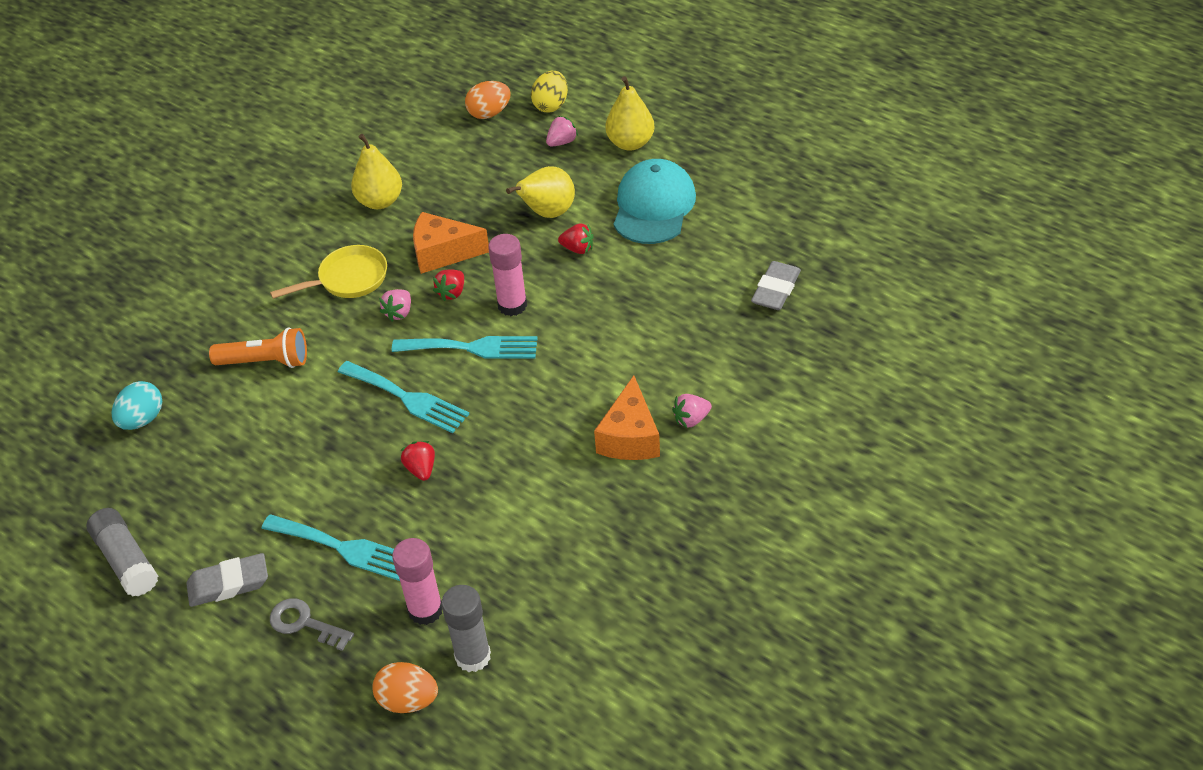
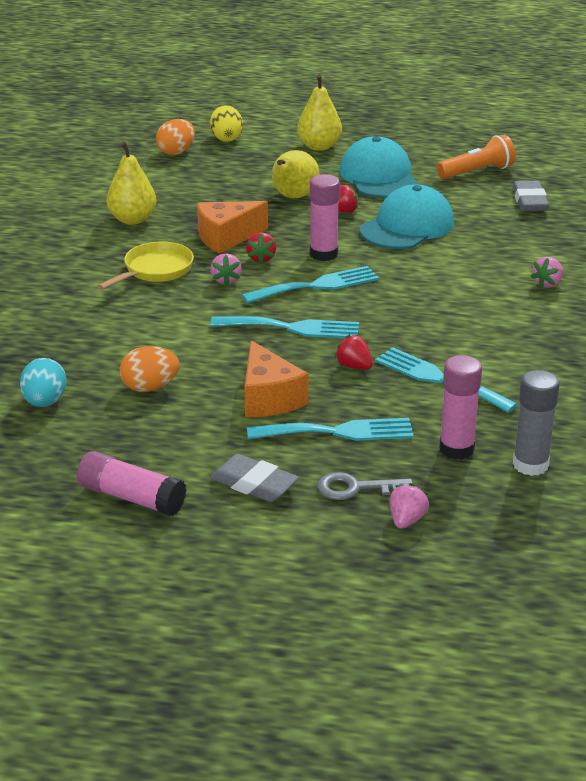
camera: 30 degrees left, 15 degrees down
grey glue stick [87,508,158,597] -> pink glue stick [77,451,186,516]
grey eraser [186,553,268,607] -> grey eraser turned 75 degrees clockwise [210,454,299,502]
orange flashlight [209,327,307,368] -> orange flashlight moved to [437,134,516,179]
orange egg [372,662,438,713] -> orange egg moved to [120,346,180,392]
pink strawberry [546,116,578,147] -> pink strawberry moved to [390,483,429,529]
orange cheese [594,375,660,460] -> orange cheese moved to [244,340,308,417]
none -> turquoise cap [360,184,454,249]
none -> turquoise fork [375,347,518,413]

